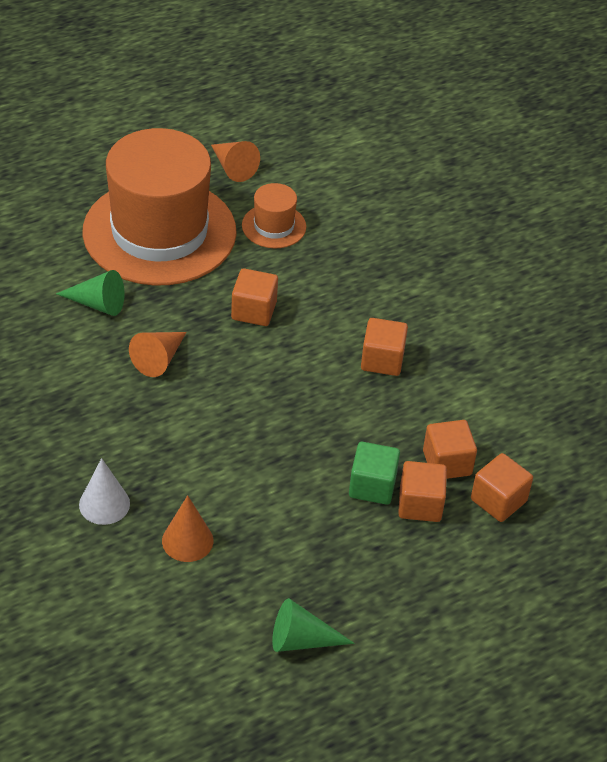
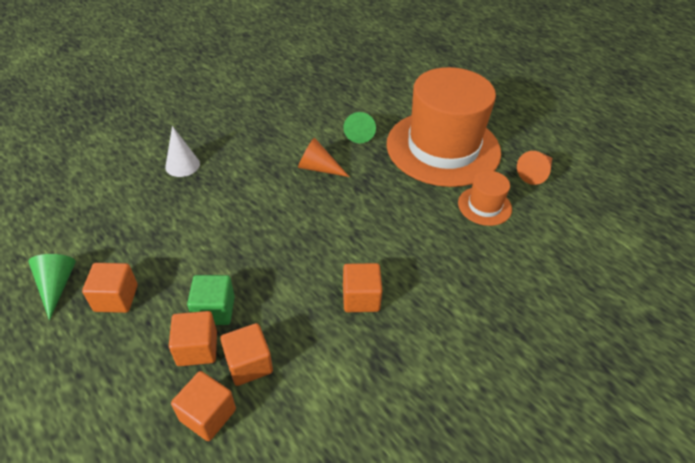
camera: 80 degrees right, 0 degrees up
orange cone [162,495,213,562] -> none
orange cube [231,268,278,326] -> orange cube moved to [82,263,138,313]

